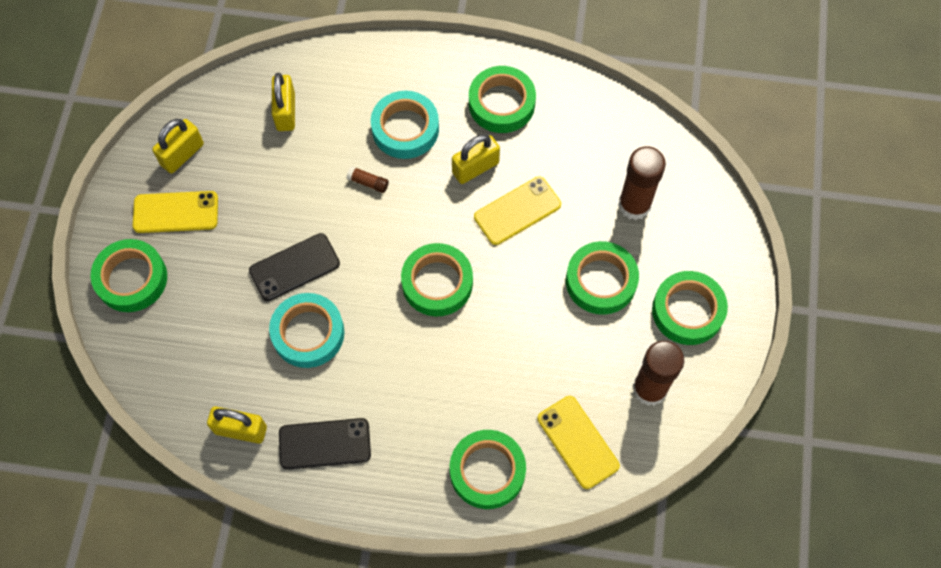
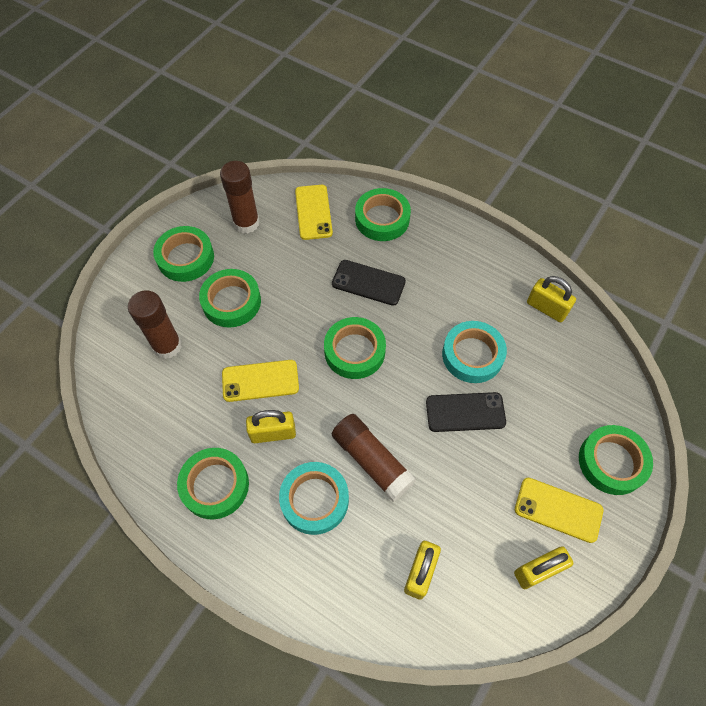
camera: 155 degrees left, 5 degrees down
black phone [279,418,371,470] -> black phone moved to [332,260,406,306]
brown glue stick [347,166,389,193] -> brown glue stick [332,414,416,502], size x2.33

